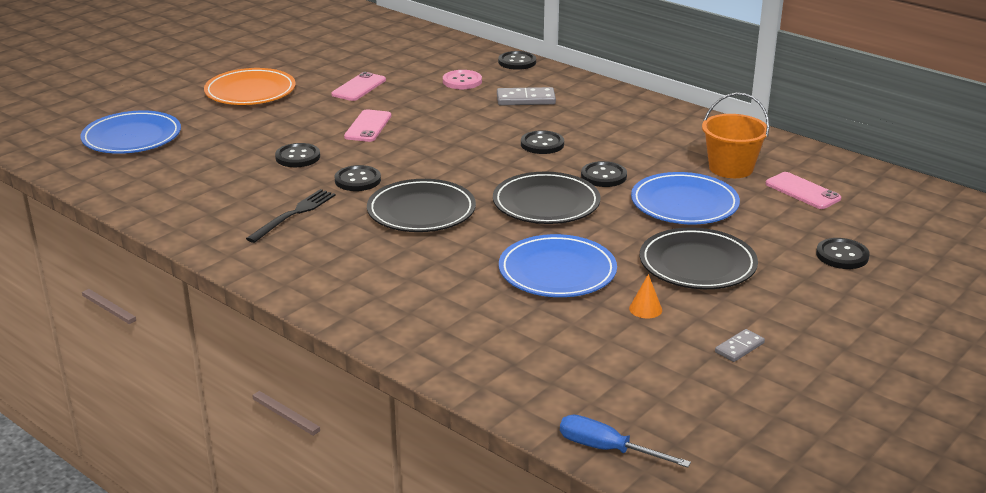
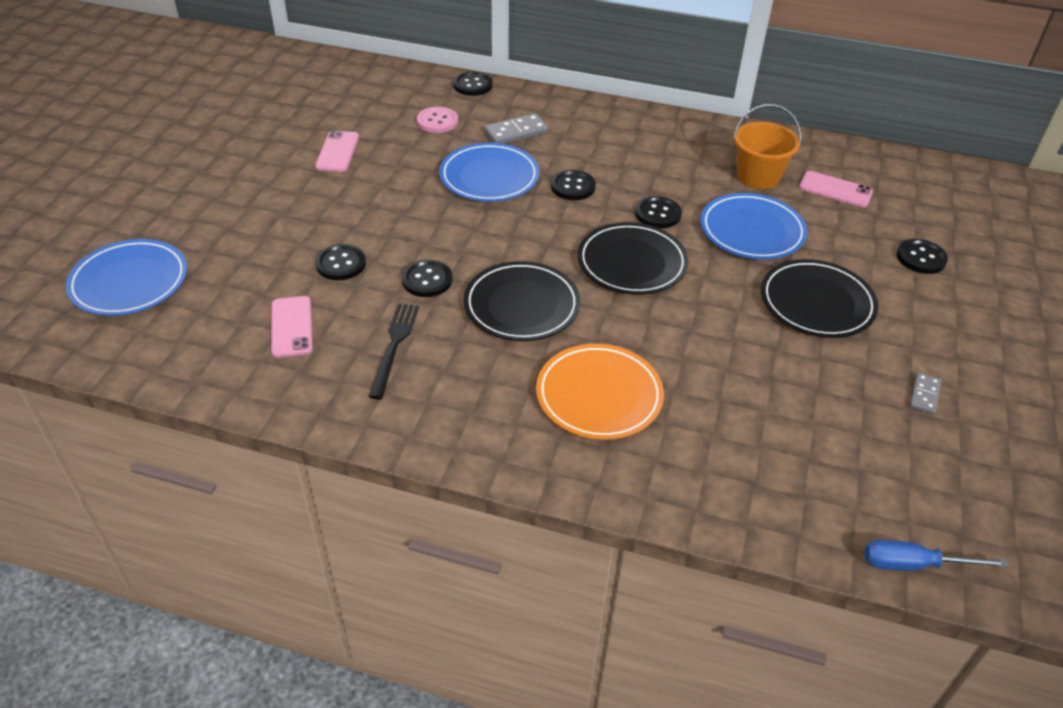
camera: 25 degrees left, 15 degrees up
orange plate [204,68,296,105] -> orange plate moved to [536,344,664,440]
pink phone [344,109,391,142] -> pink phone moved to [271,296,313,358]
blue plate [499,234,617,297] -> blue plate moved to [439,143,540,202]
orange cone [629,274,662,318] -> none

